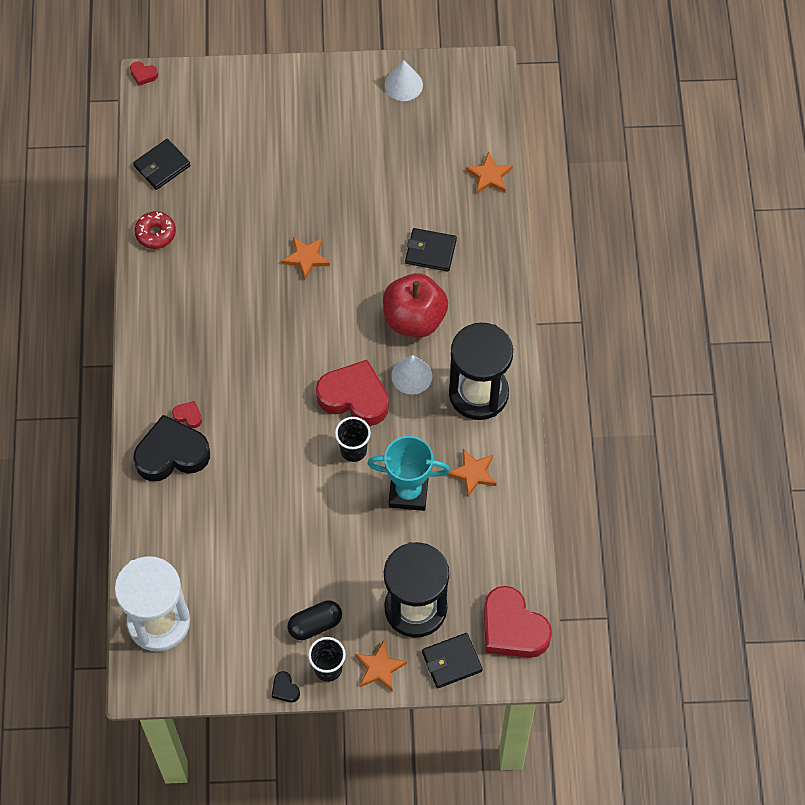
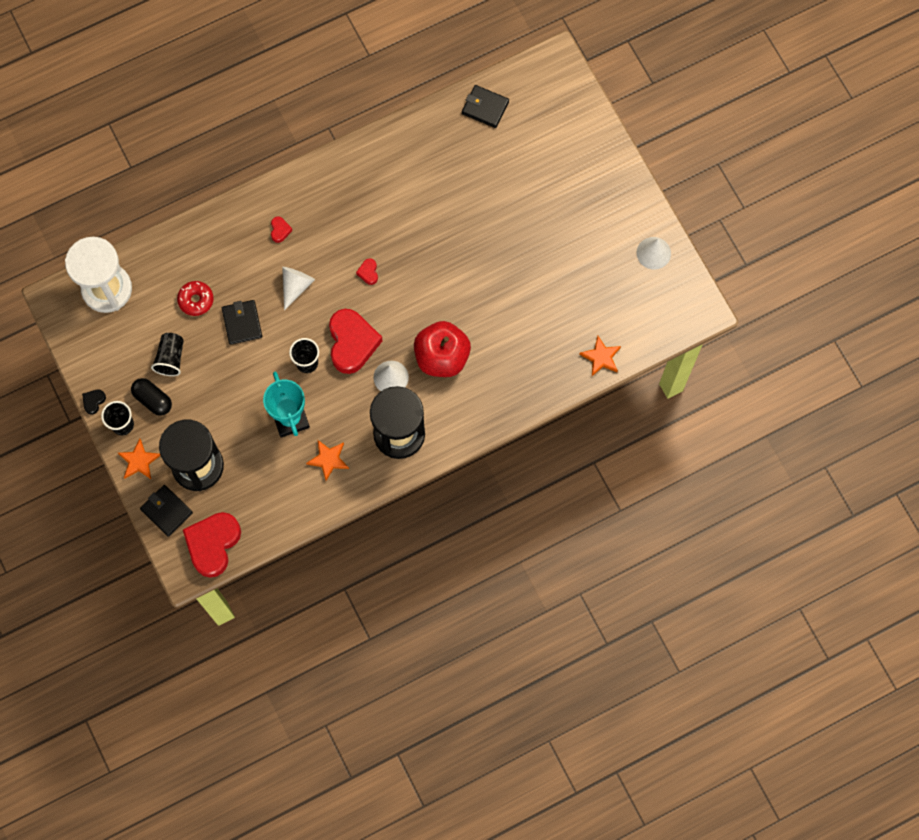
camera: 65 degrees right, 10 degrees up
red heart [130,62,158,86] -> red heart moved to [356,259,378,285]
red donut [134,211,176,249] -> red donut moved to [177,281,214,316]
black heart [134,415,210,481] -> none
orange star [282,237,330,280] -> none
black wallet [405,228,457,272] -> black wallet moved to [222,300,262,345]
none -> black cup [151,333,184,376]
none -> white cone [282,267,315,310]

